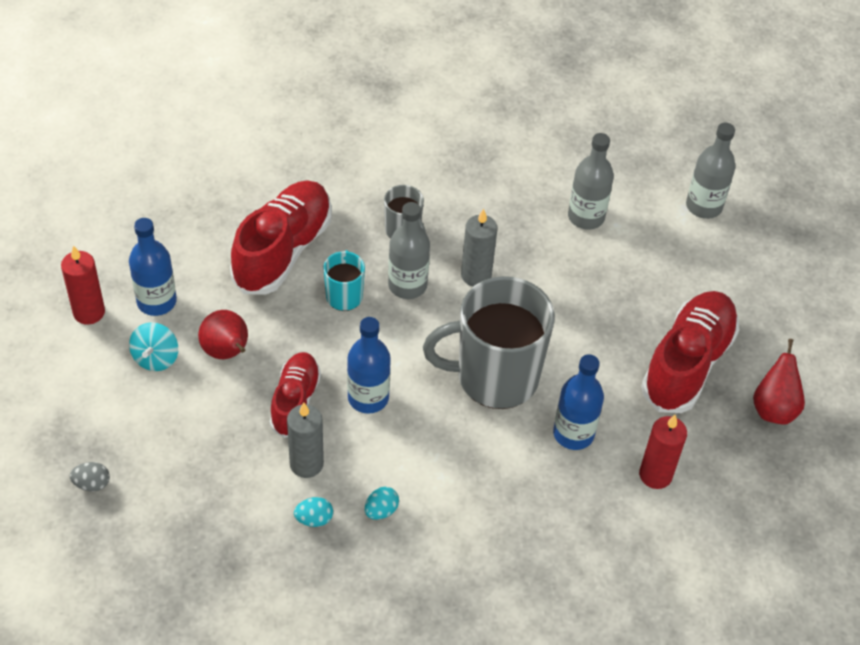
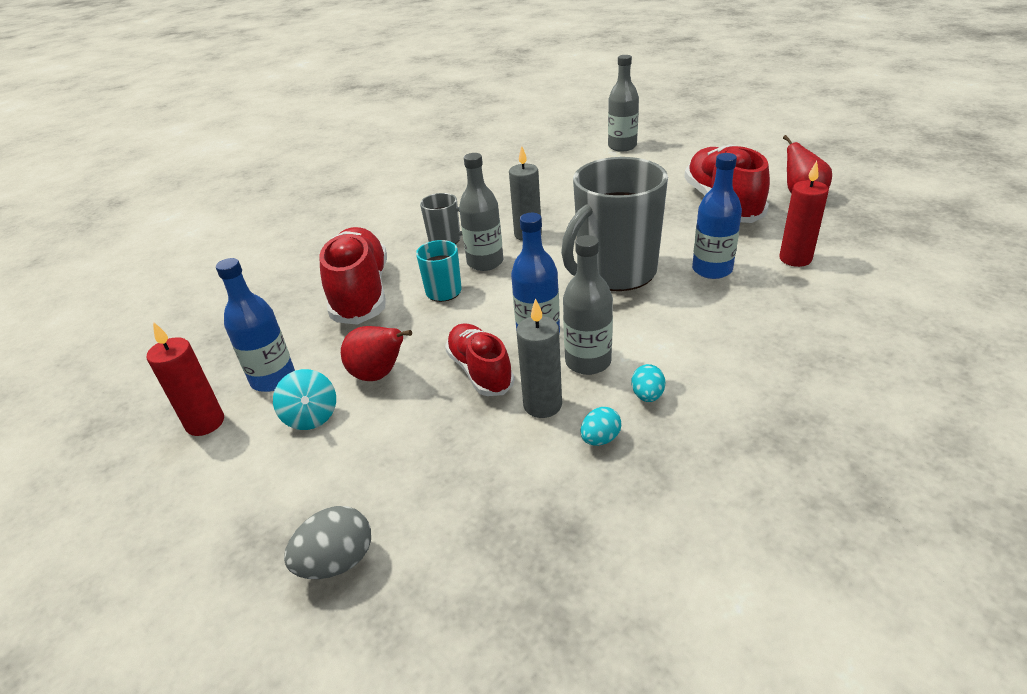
camera: 30 degrees left, 15 degrees down
grey egg [70,462,110,492] -> grey egg [284,506,371,579], size x1.56
grey bottle [568,133,614,230] -> grey bottle moved to [563,235,613,375]

